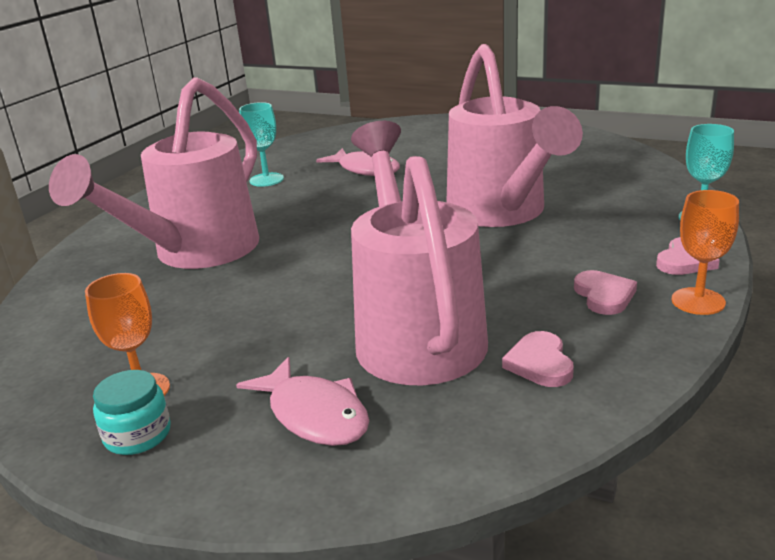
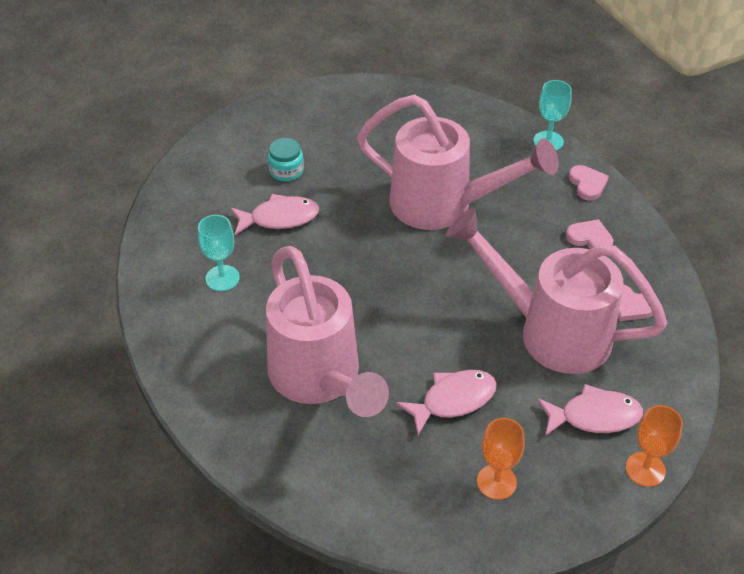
camera: 55 degrees left, 20 degrees up
turquoise jar [93,370,171,455] -> turquoise jar moved to [268,138,304,182]
orange goblet [672,190,739,315] -> orange goblet moved to [626,405,683,487]
none -> pink fish [396,370,497,435]

